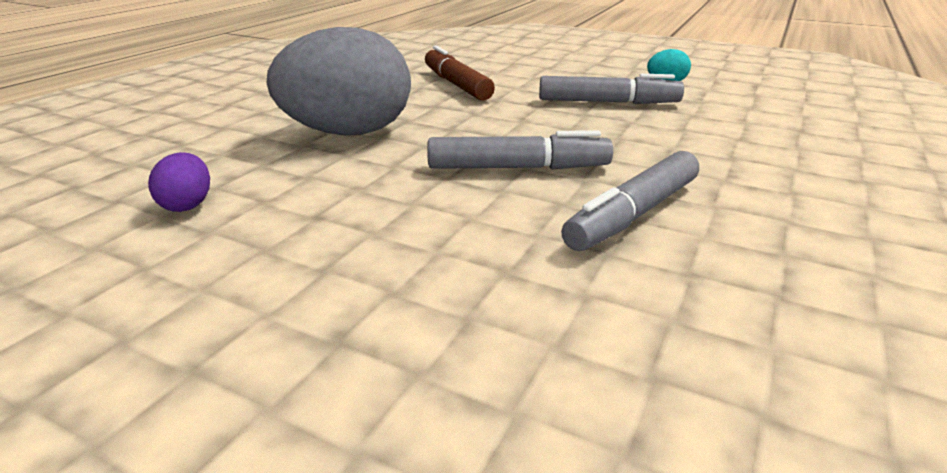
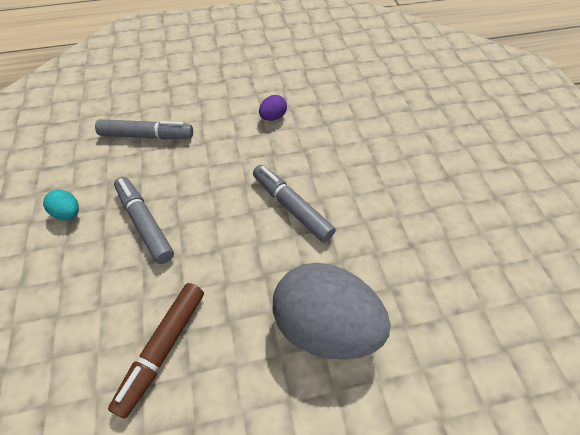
camera: 130 degrees left, 25 degrees up
purple egg [148,152,210,212] -> purple egg moved to [259,95,287,121]
grey marker [561,151,699,251] -> grey marker moved to [95,119,193,139]

